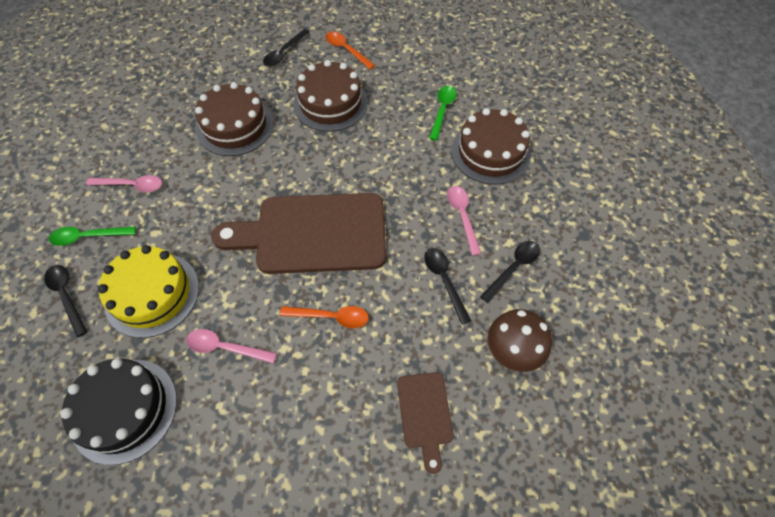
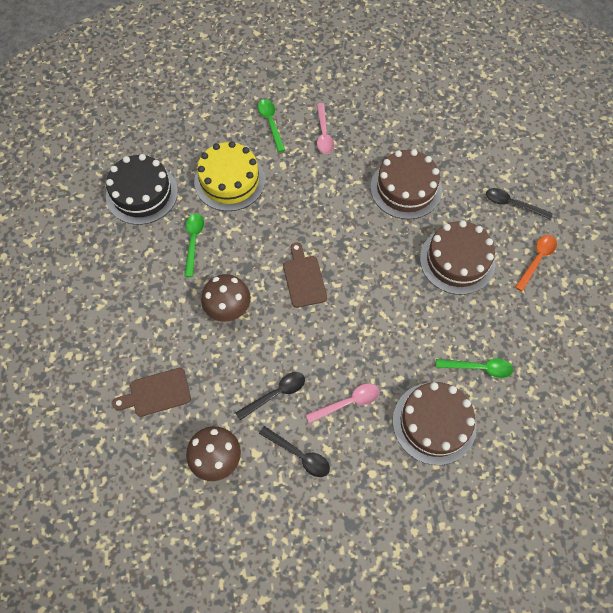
camera: 80 degrees right, 5 degrees up
black spoon [44,265,88,337] -> none
pink spoon [186,329,277,363] -> green spoon [185,213,204,277]
brown cutting board [211,193,386,274] -> brown cutting board [283,242,327,308], size x0.47
orange spoon [280,306,369,328] -> brown mushroom [201,274,251,322]

